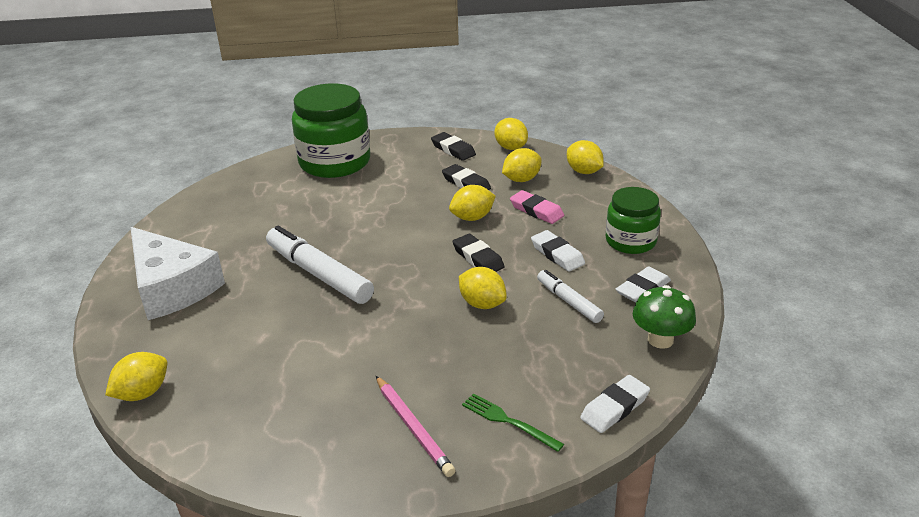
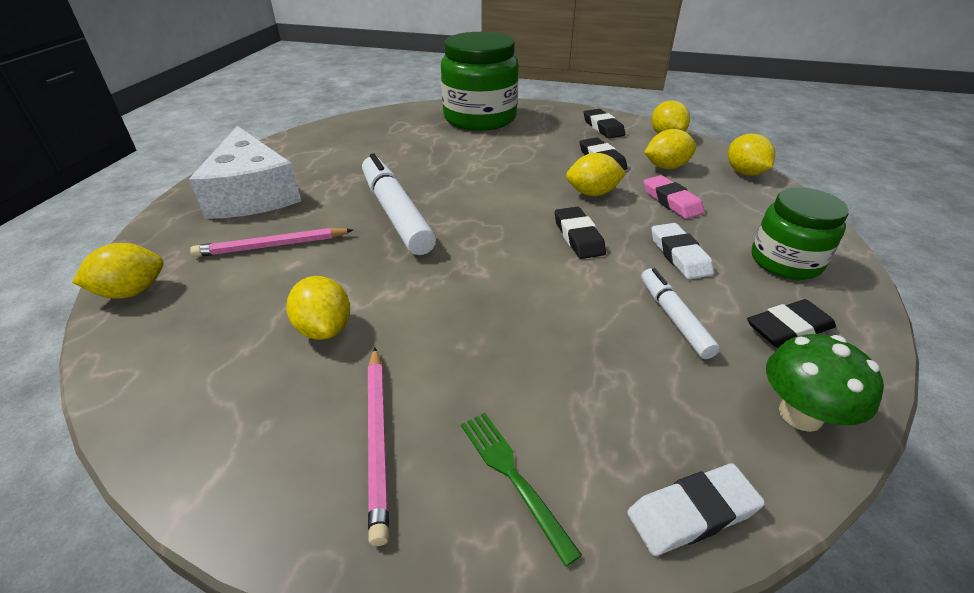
camera: 20 degrees right, 5 degrees up
yellow lemon [459,267,507,309] -> yellow lemon moved to [287,276,350,340]
white eraser [616,266,671,303] -> black eraser [747,299,836,348]
none -> pink pencil [190,228,353,257]

